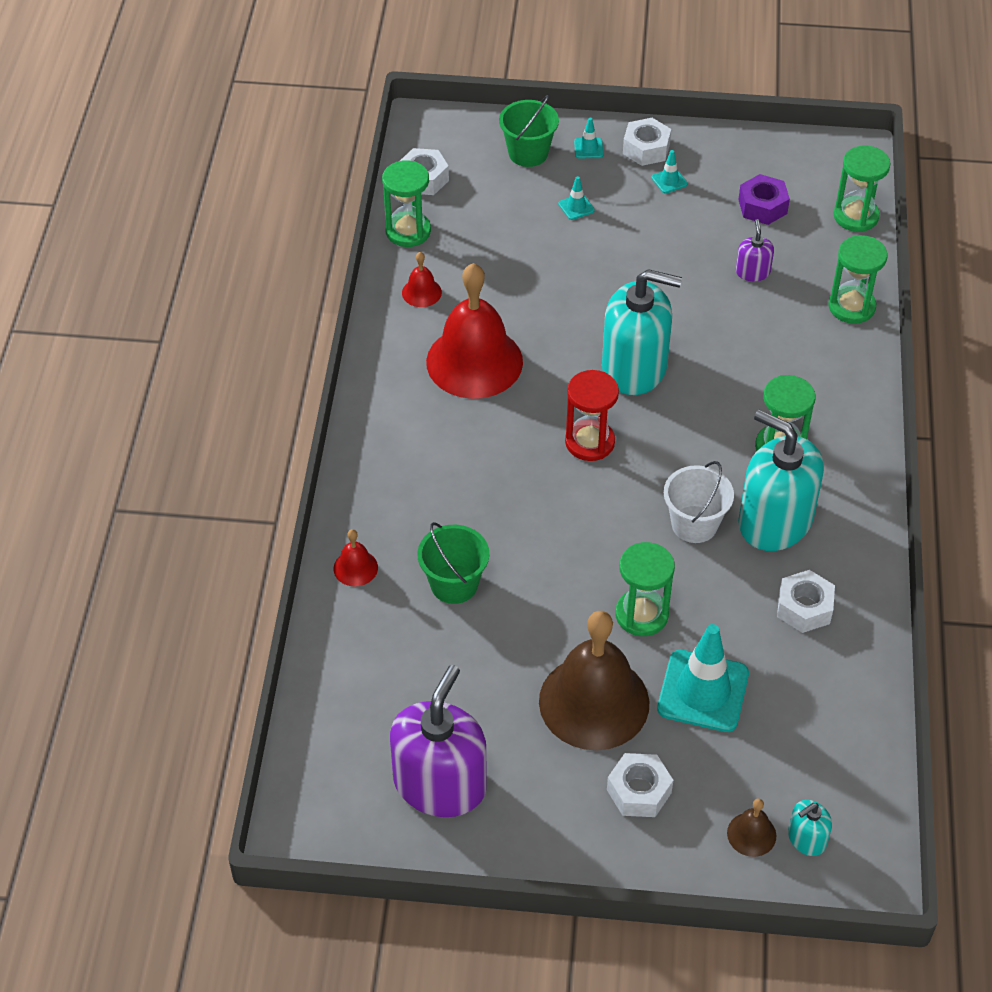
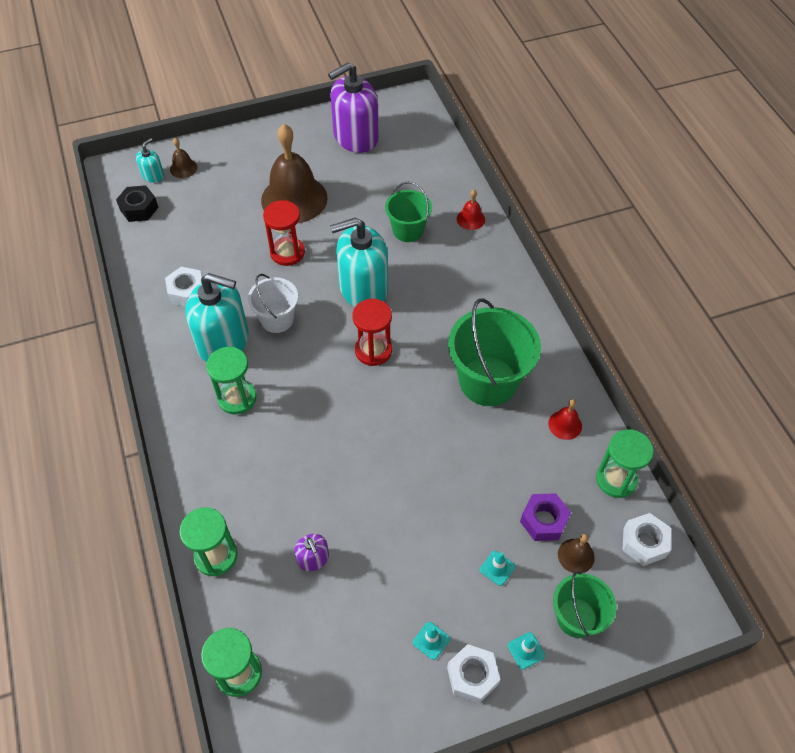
camera: 155 degrees right, 5 degrees up
purple soap dispenser [390,665,487,817] -> purple soap dispenser turned 60 degrees clockwise [328,62,379,153]
red bell [426,263,523,399] -> green bucket [448,298,541,406]
turquoise soap dispenser [602,269,682,395] -> turquoise soap dispenser moved to [330,217,388,307]
white nut [607,753,673,817] -> none
green hourglass [615,542,675,636] -> red hourglass [263,200,305,266]
turquoise traffic cone [657,624,749,732] -> none
purple nut [738,174,790,225] -> purple nut moved to [520,493,571,541]
none -> black nut [116,185,159,222]
none -> brown bell [558,534,595,573]

